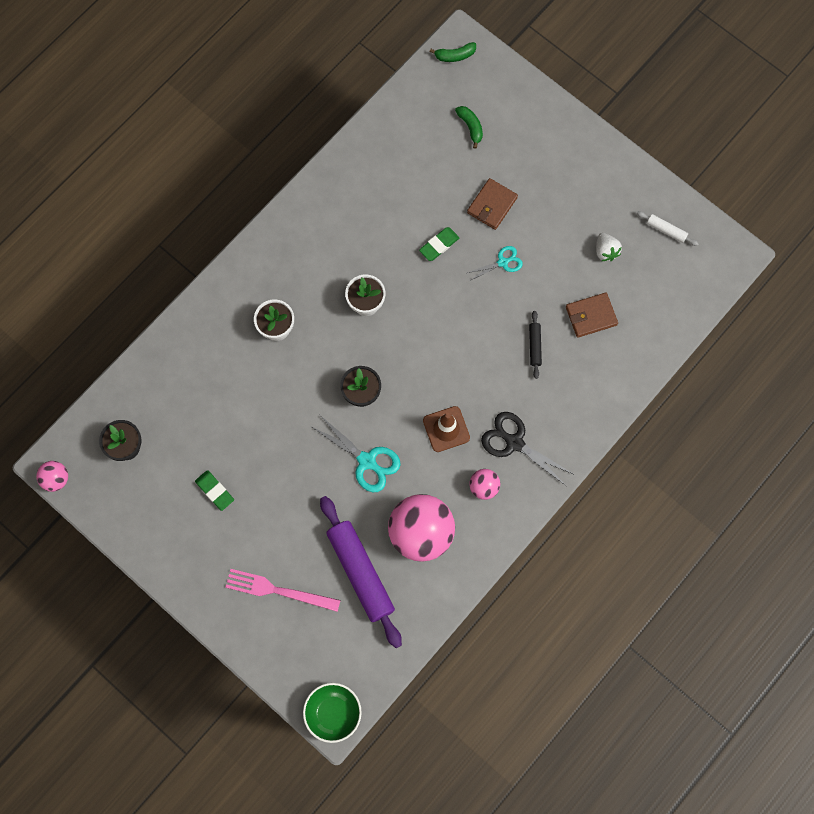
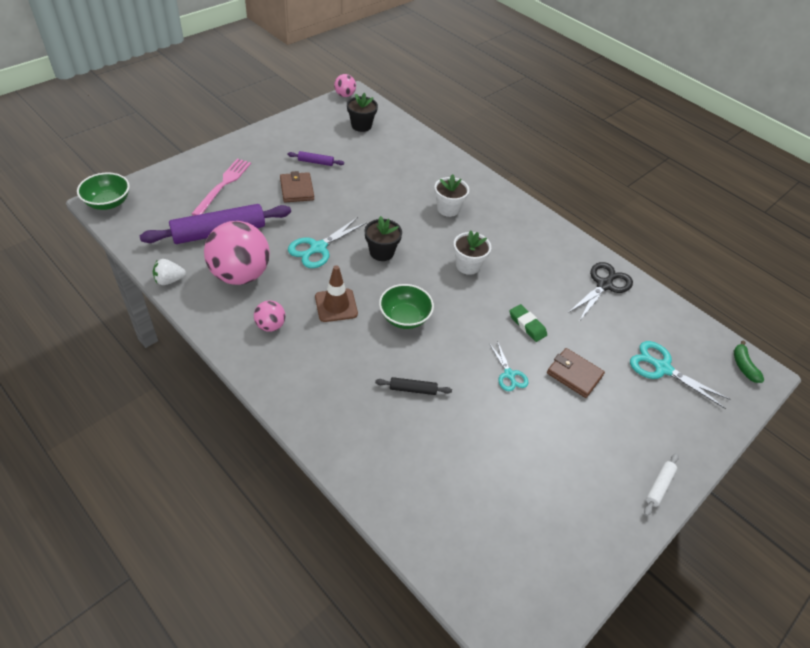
camera: 90 degrees right, 25 degrees down
green eraser [195,470,234,511] -> purple rolling pin [287,151,344,166]
green banana [455,106,483,149] -> turquoise scissors [630,341,730,409]
black scissors [481,412,575,486] -> black scissors moved to [568,262,633,320]
brown wallet [566,292,618,338] -> brown wallet moved to [280,171,314,202]
white strawberry [596,233,622,261] -> white strawberry moved to [153,259,186,285]
white rolling pin [636,211,699,246] -> white rolling pin moved to [644,453,679,516]
none -> green bowl [379,284,434,329]

